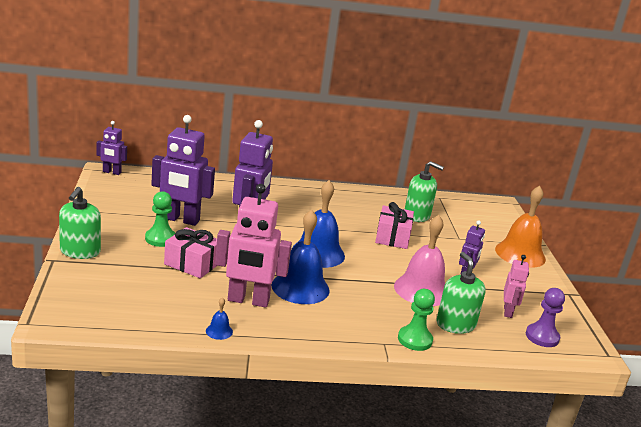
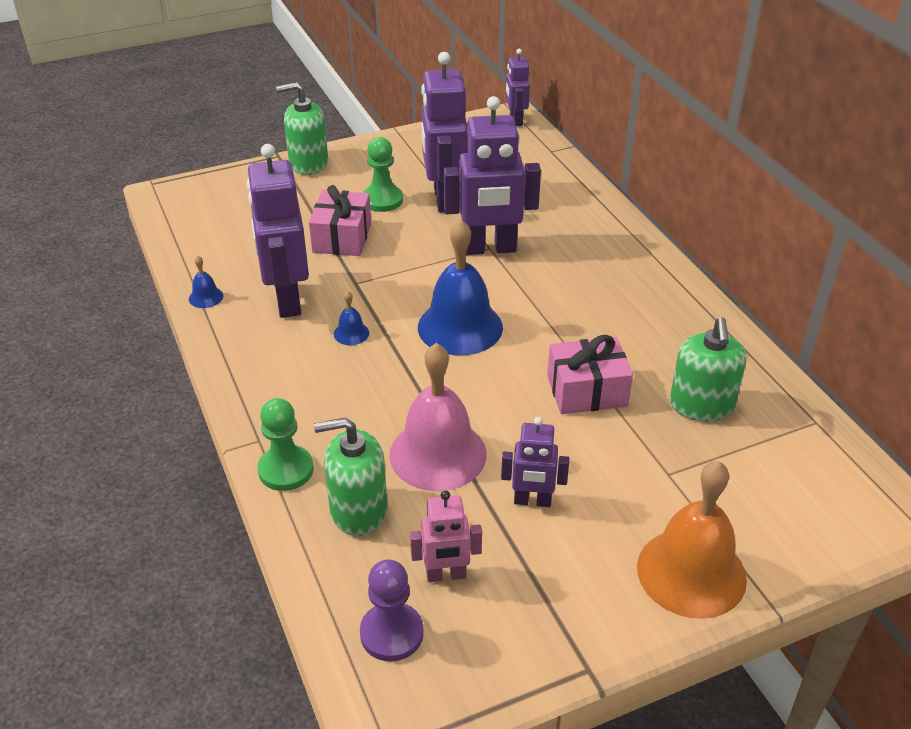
camera: 75 degrees right, 15 degrees up
pink robot [215,184,292,308] -> purple robot [247,144,309,318]
blue bell [272,210,330,304] -> blue bell [334,291,369,345], size x0.41
green soap dispenser [437,252,486,334] -> green soap dispenser turned 150 degrees counterclockwise [314,418,387,536]

